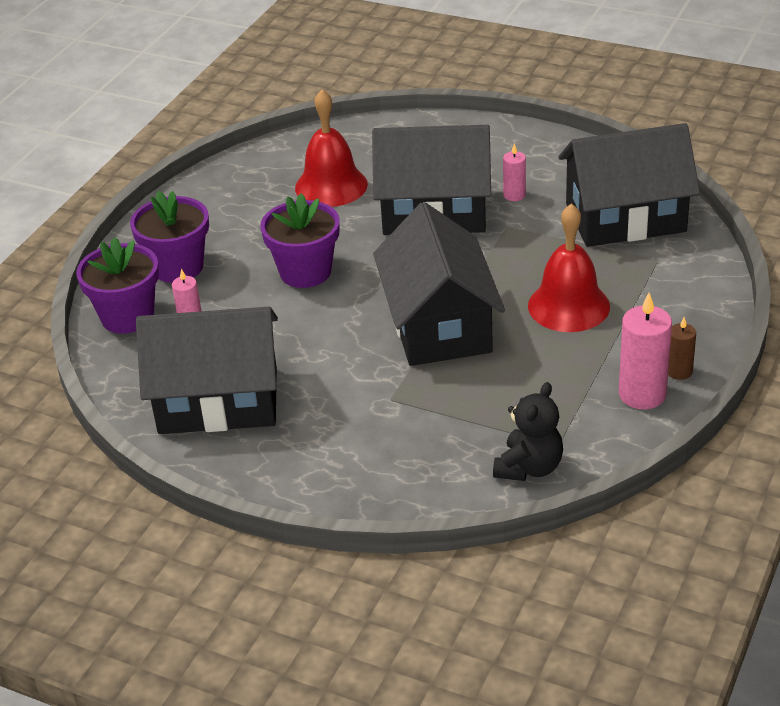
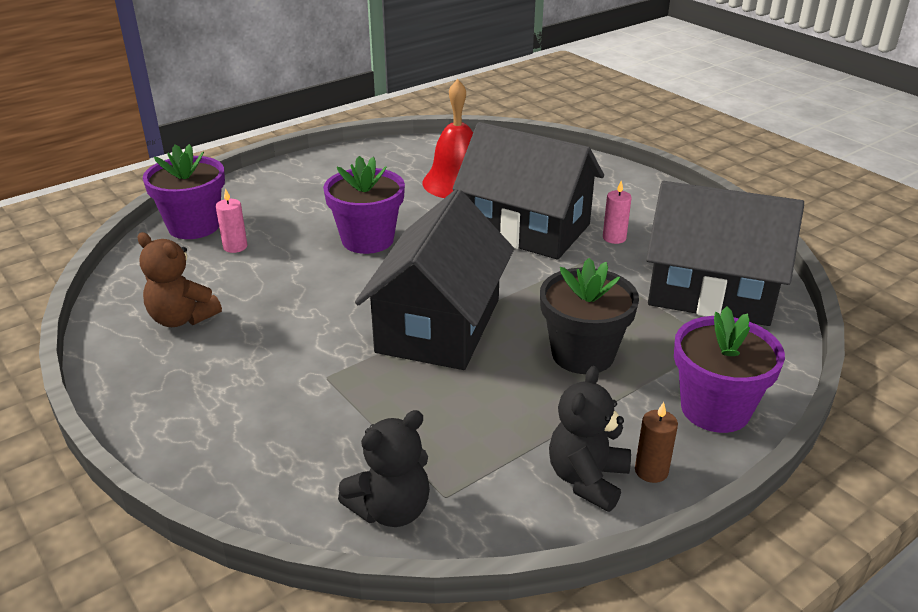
camera: 25 degrees right, 5 degrees down
purple flower pot [130,190,209,283] -> purple flower pot moved to [674,306,785,433]
black house [136,307,278,434] -> brown teddy bear [137,232,222,327]
red bell [528,203,610,332] -> black flower pot [540,258,639,374]
pink candle [619,293,672,409] -> black teddy bear [549,366,631,512]

